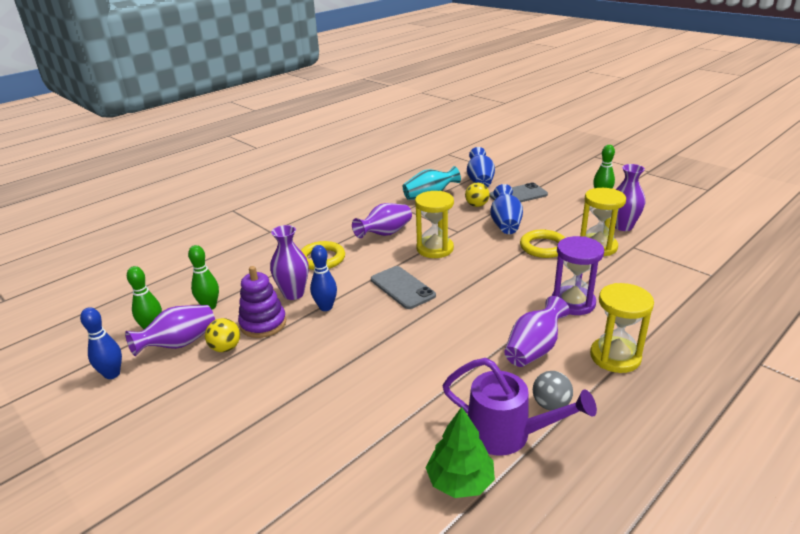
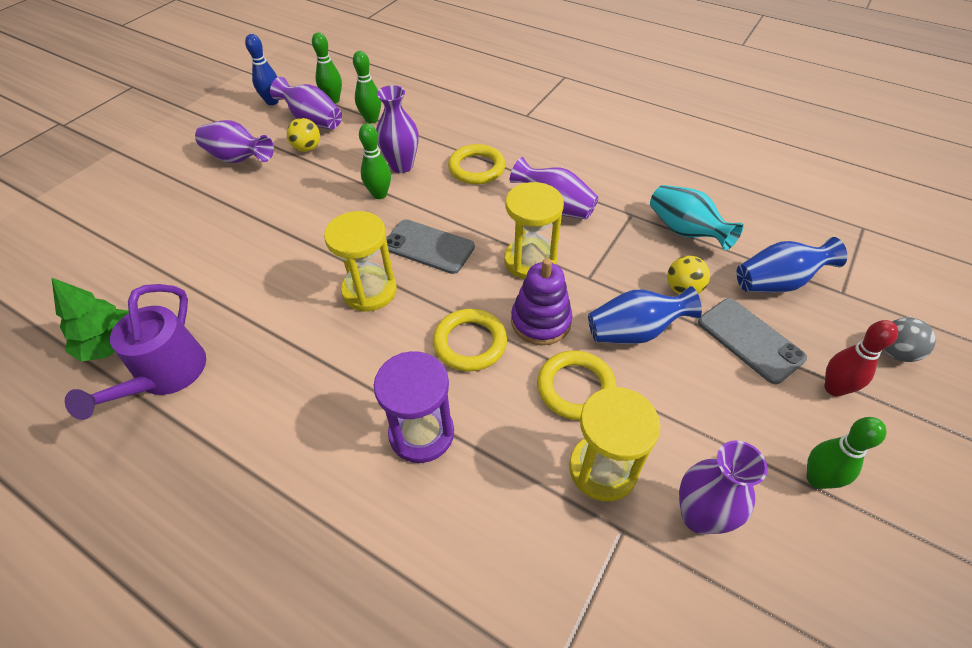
camera: 75 degrees right, 20 degrees up
purple stacking toy [238,266,286,338] -> purple stacking toy moved to [511,258,573,345]
blue bowling pin [310,245,337,311] -> green bowling pin [359,123,391,199]
grey phone [371,266,436,309] -> grey phone turned 75 degrees clockwise [386,219,475,274]
purple vase [504,296,570,367] -> purple vase moved to [195,120,274,163]
grey ball [533,371,573,411] -> grey ball moved to [884,317,936,362]
yellow hourglass [590,283,654,373] -> yellow hourglass moved to [324,211,397,312]
none -> yellow ring [433,309,507,371]
none -> red bowling pin [825,320,898,397]

